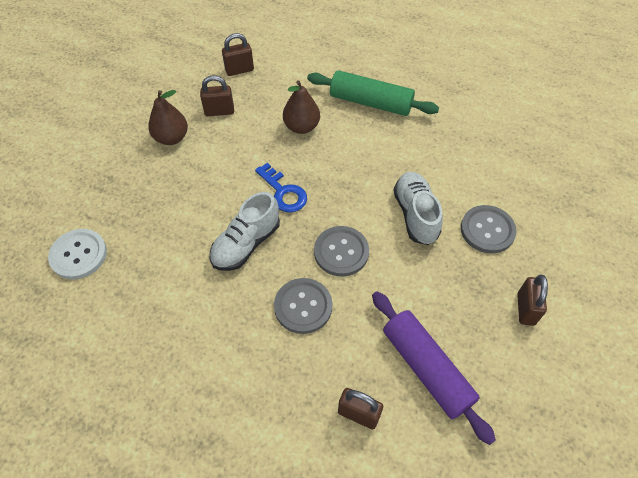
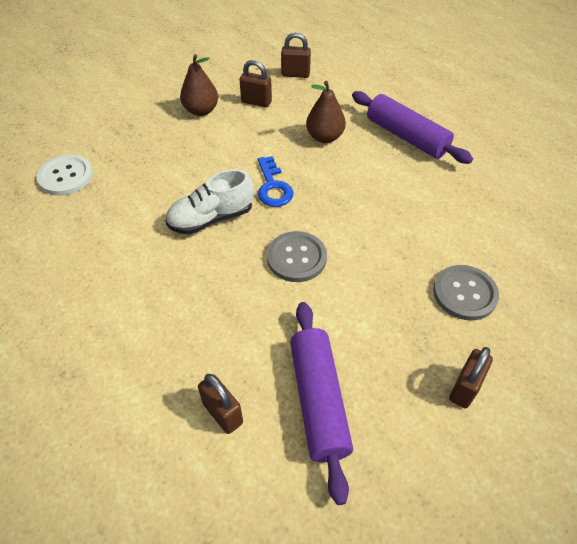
camera: 25 degrees right, 5 degrees down
grey button [274,278,332,334] -> none
green rolling pin [307,70,439,116] -> purple rolling pin [352,91,473,164]
white shoe [393,172,443,245] -> none

